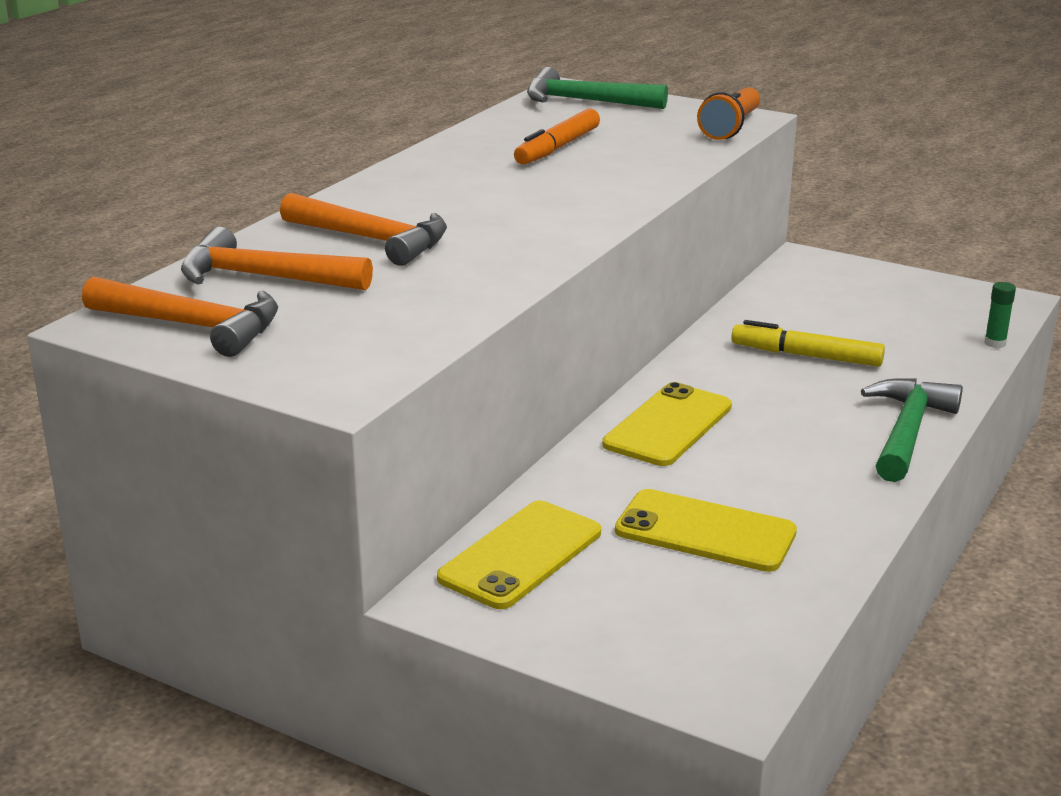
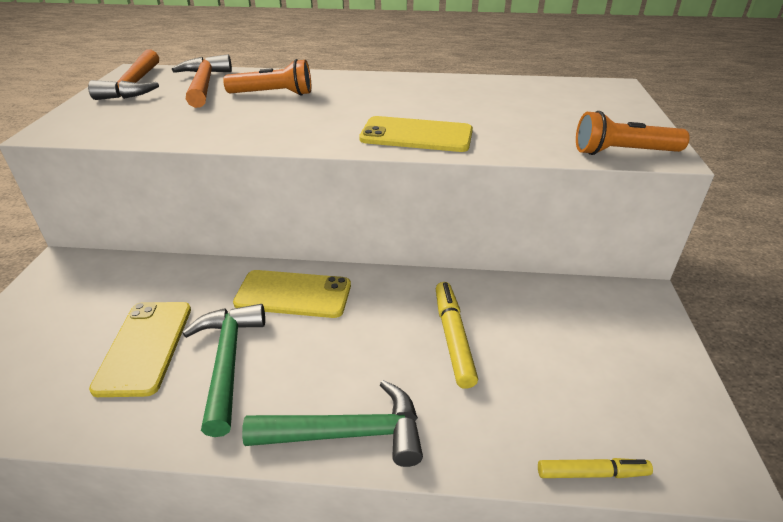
camera: 65 degrees right, 10 degrees up
orange hammer [280,193,447,266] -> orange flashlight [223,59,311,96]
yellow phone [437,501,601,609] -> yellow phone moved to [359,116,473,152]
orange marker [514,109,600,165] -> none
green hammer [527,67,668,109] -> green hammer moved to [182,304,265,437]
green glue stick [984,282,1016,348] -> yellow marker [538,458,653,478]

